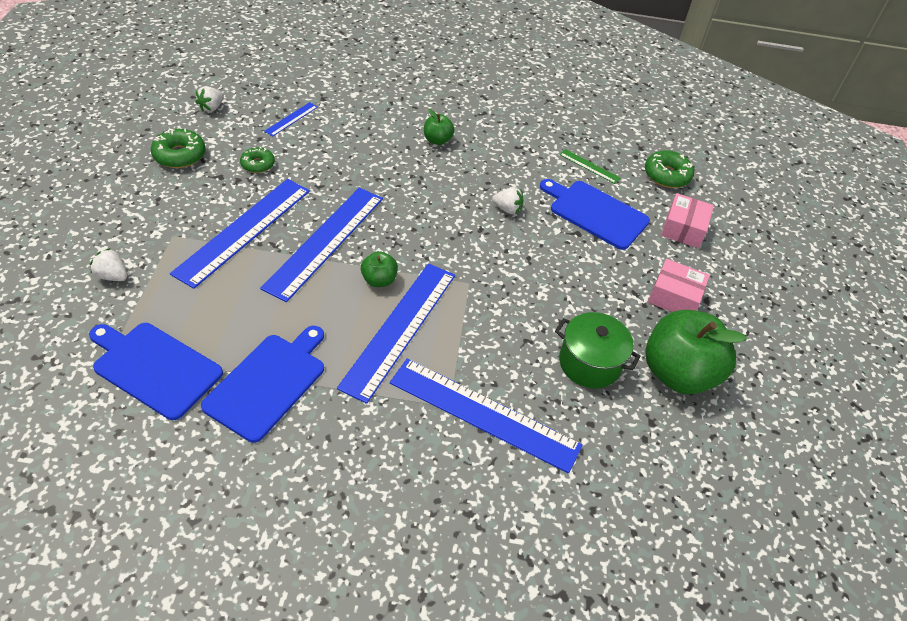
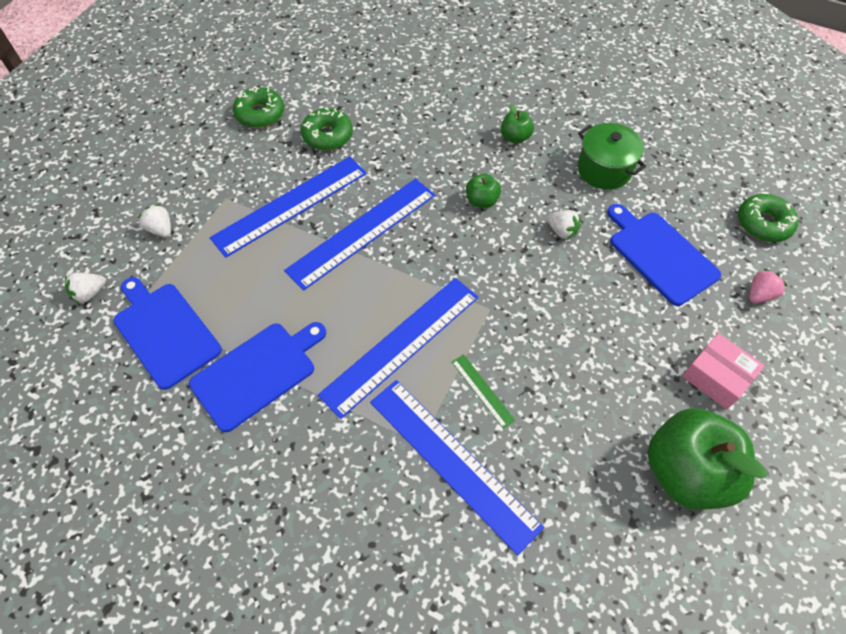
camera: 25 degrees right, 10 degrees up
white strawberry [195,86,224,112] -> white strawberry moved to [65,272,106,304]
green donut [240,147,275,173] -> green donut [301,107,353,151], size x1.53
blue ruler [264,102,318,136] -> none
green apple [361,251,398,287] -> green apple moved to [466,174,501,208]
green pot [555,312,641,388] -> green pot moved to [578,123,646,190]
green ruler [559,149,620,184] -> green ruler moved to [452,354,516,429]
pink box [661,193,714,248] -> pink strawberry [749,269,787,303]

